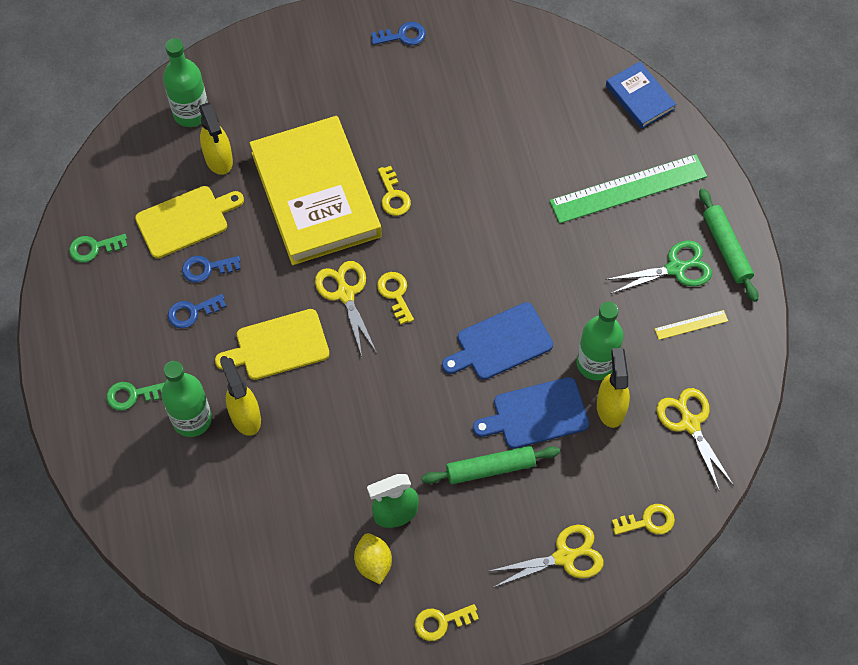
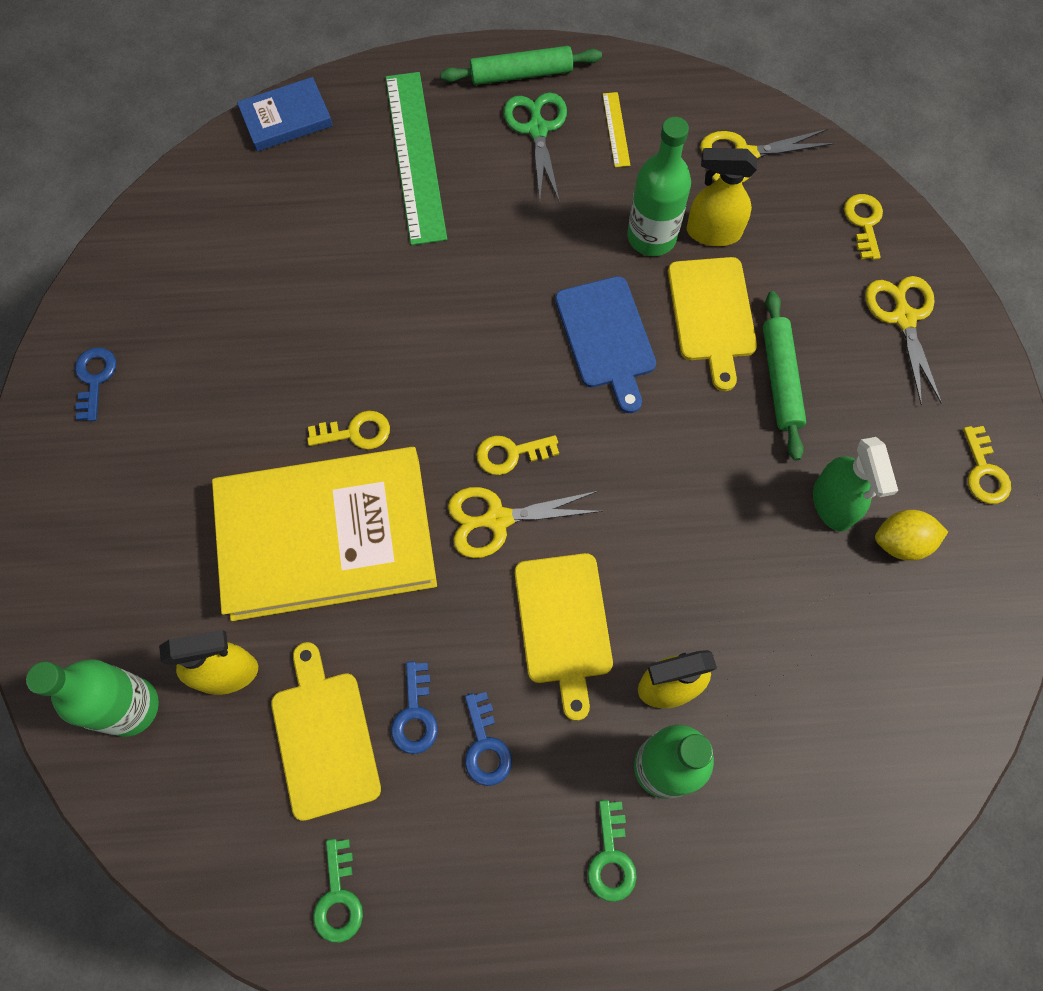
camera: 80 degrees left, 5 degrees up
blue cutting board [473,377,589,449] -> yellow cutting board [668,257,757,391]

